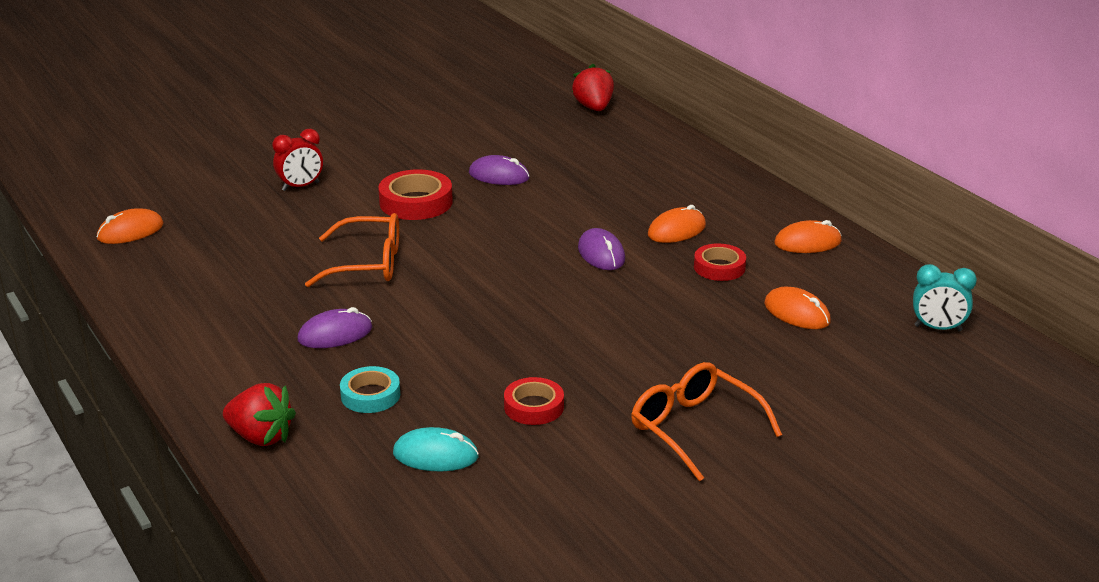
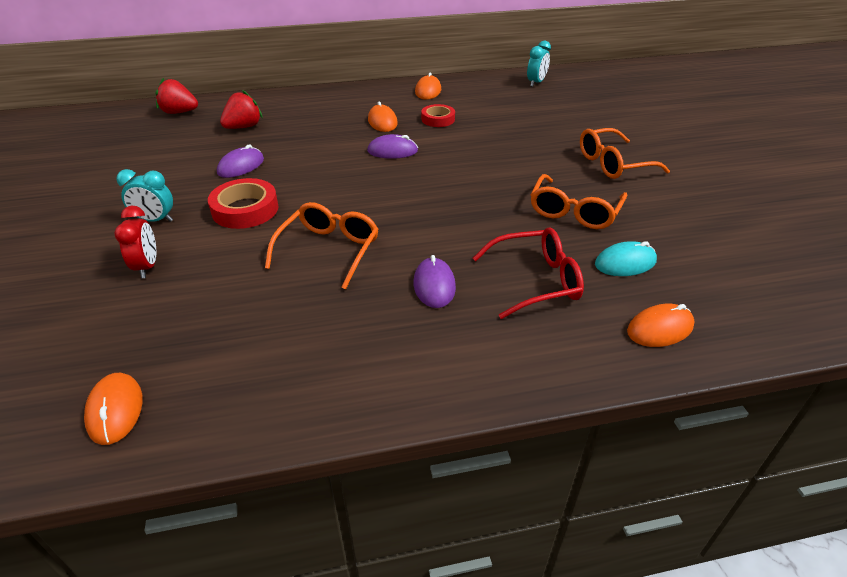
camera: 70 degrees left, 10 degrees up
red strawberry [223,383,296,446] -> red strawberry moved to [220,90,263,129]
turquoise tape [340,366,400,413] -> red glasses [473,227,584,319]
turquoise mouse [393,427,479,472] -> turquoise mouse turned 45 degrees clockwise [595,241,657,276]
red tape [504,377,564,425] -> orange glasses [531,174,627,229]
orange mouse [764,286,831,329] -> orange mouse moved to [627,304,695,347]
none -> turquoise clock [116,169,173,222]

